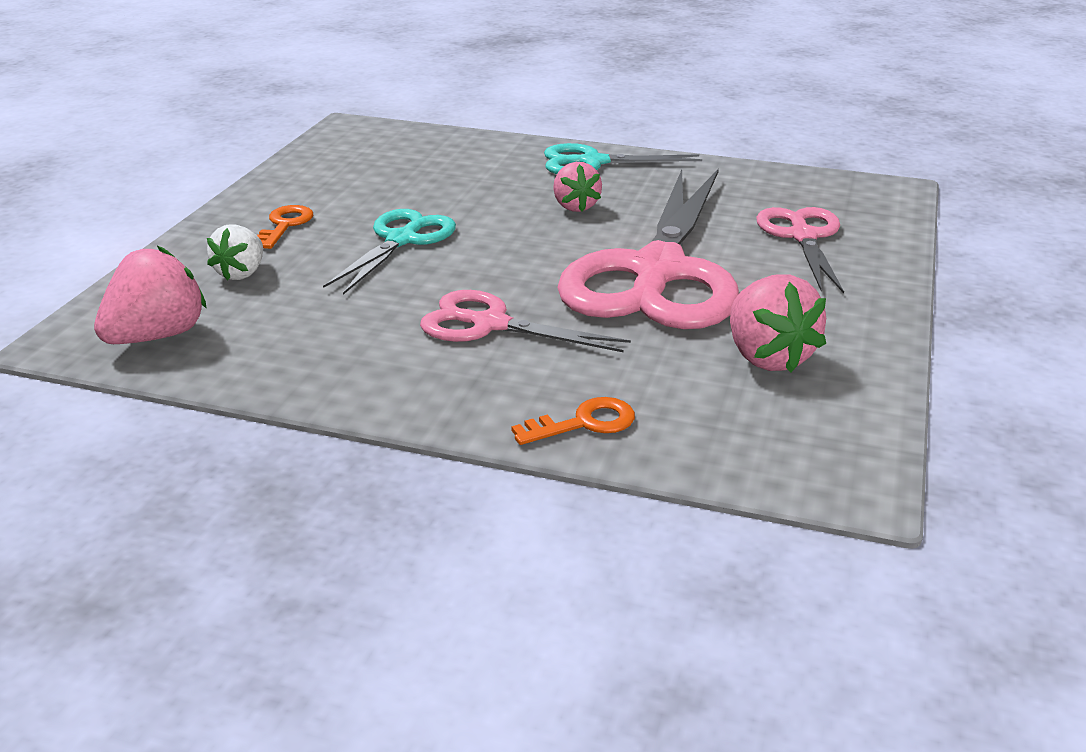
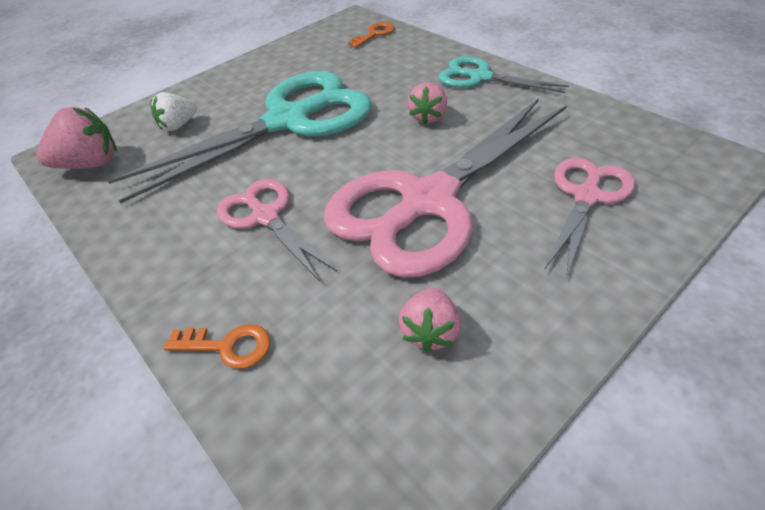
camera: 35 degrees right, 15 degrees up
orange key [257,205,313,249] -> orange key moved to [348,22,394,48]
turquoise scissors [323,209,456,295] -> turquoise scissors [108,71,372,203], size x1.94
pink strawberry [730,275,826,373] -> pink strawberry [399,288,461,353], size x0.66

